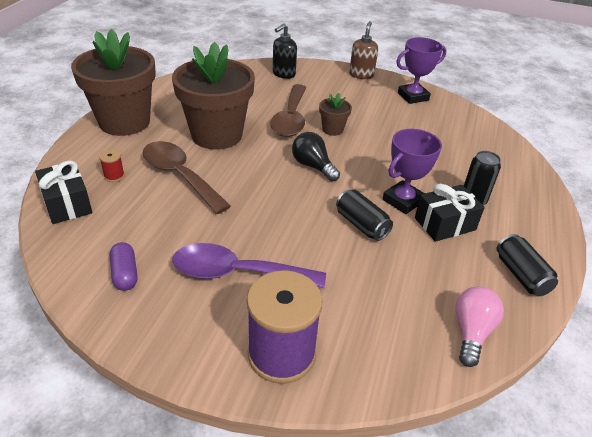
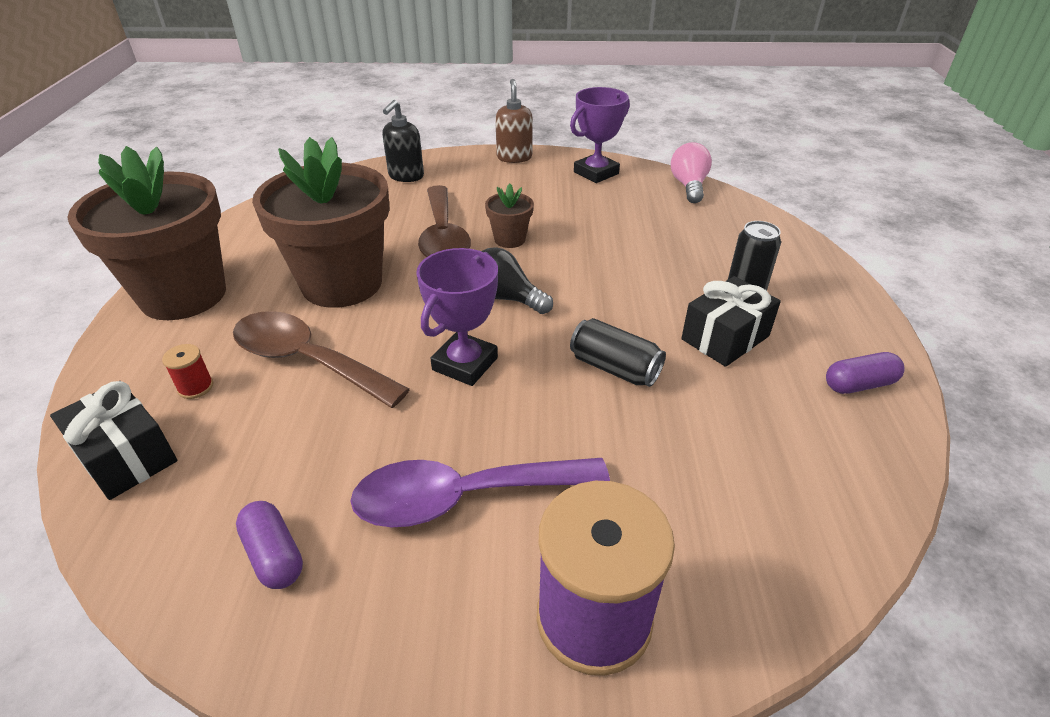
camera: 15 degrees left, 0 degrees up
purple trophy [383,129,442,214] -> purple trophy moved to [416,248,498,386]
pink light bulb [455,286,504,367] -> pink light bulb moved to [671,142,712,203]
black can [496,234,558,296] -> purple capsule [826,352,904,394]

